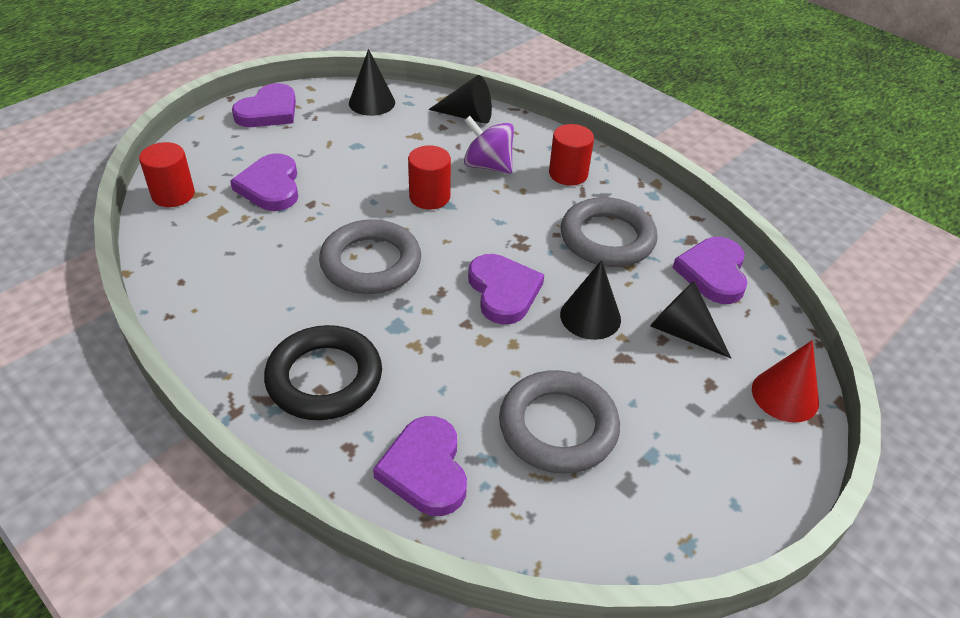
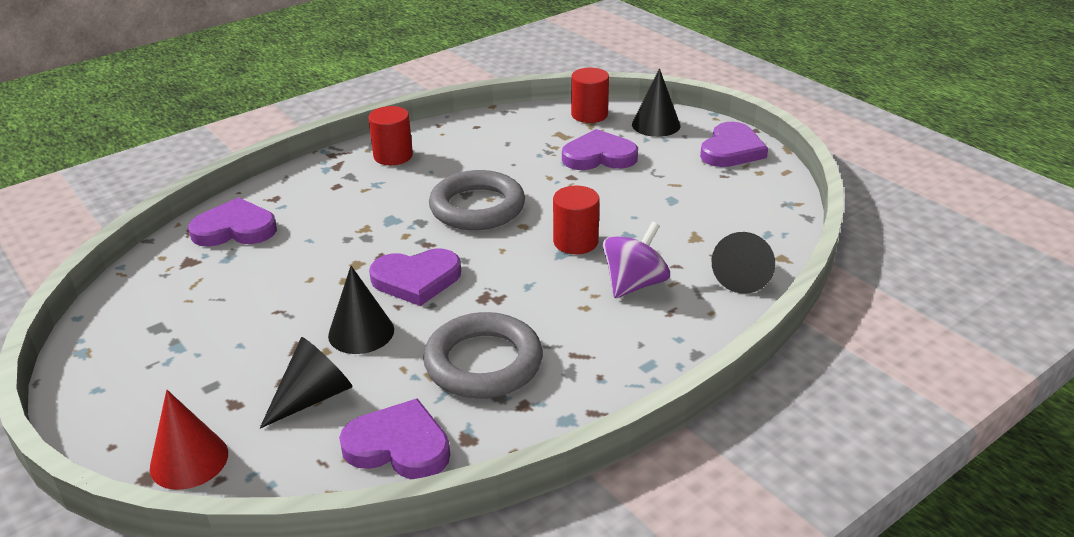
camera: 100 degrees right, 10 degrees down
purple heart [232,83,296,127] -> purple heart turned 105 degrees counterclockwise [700,122,768,167]
black ring [264,325,382,420] -> none
black cone [349,49,395,116] -> black cone moved to [632,68,680,137]
grey ring [499,370,620,474] -> none
red cylinder [549,124,594,186] -> red cylinder moved to [368,106,413,165]

